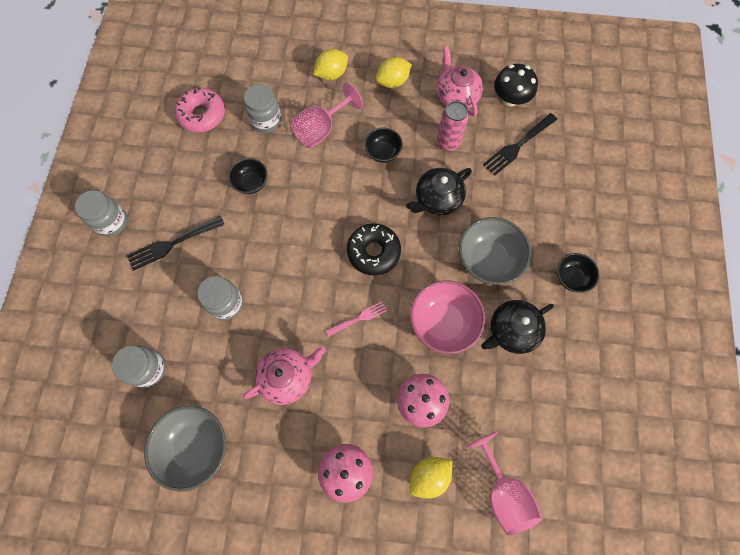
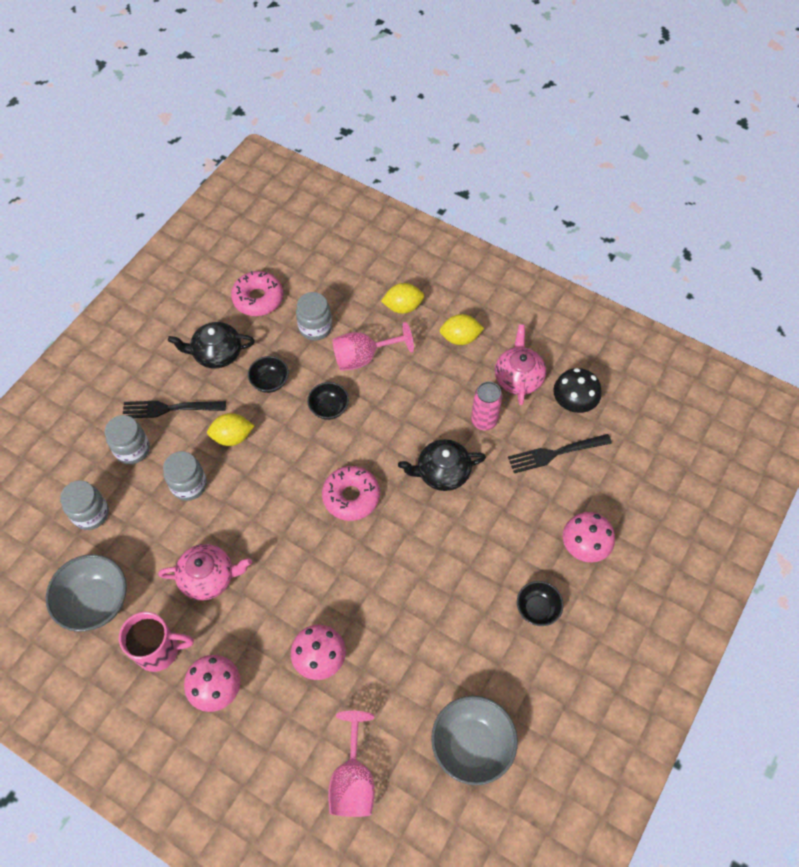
camera: 25 degrees right, 10 degrees down
grey jar [75,190,128,237] -> grey jar moved to [105,415,150,464]
pink fork [326,302,387,336] -> none
black donut [347,223,401,275] -> pink donut [322,466,380,521]
black bowl [364,128,403,163] -> black bowl moved to [307,382,349,420]
yellow lemon [409,457,453,499] -> yellow lemon moved to [207,413,254,446]
pink bowl [410,280,485,354] -> none
grey bowl [459,217,531,285] -> grey bowl moved to [431,696,518,785]
black teapot [481,300,554,354] -> black teapot moved to [168,322,255,368]
none -> pink mug [119,612,194,672]
none -> pink mushroom [563,512,615,563]

